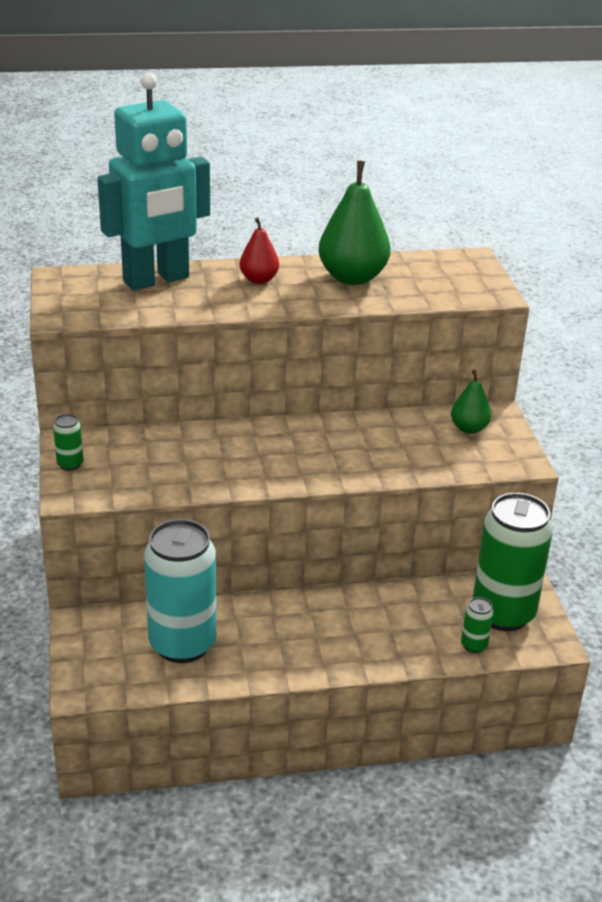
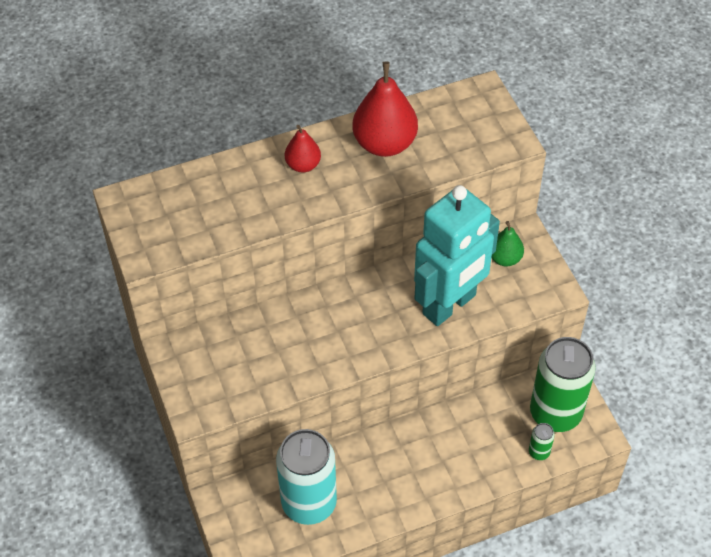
camera: 10 degrees left, 20 degrees up
green can [53,414,83,471] -> none
turquoise robot [97,72,210,291] -> turquoise robot moved to [414,185,500,326]
green pear [319,161,391,285] -> red pear [353,61,418,157]

